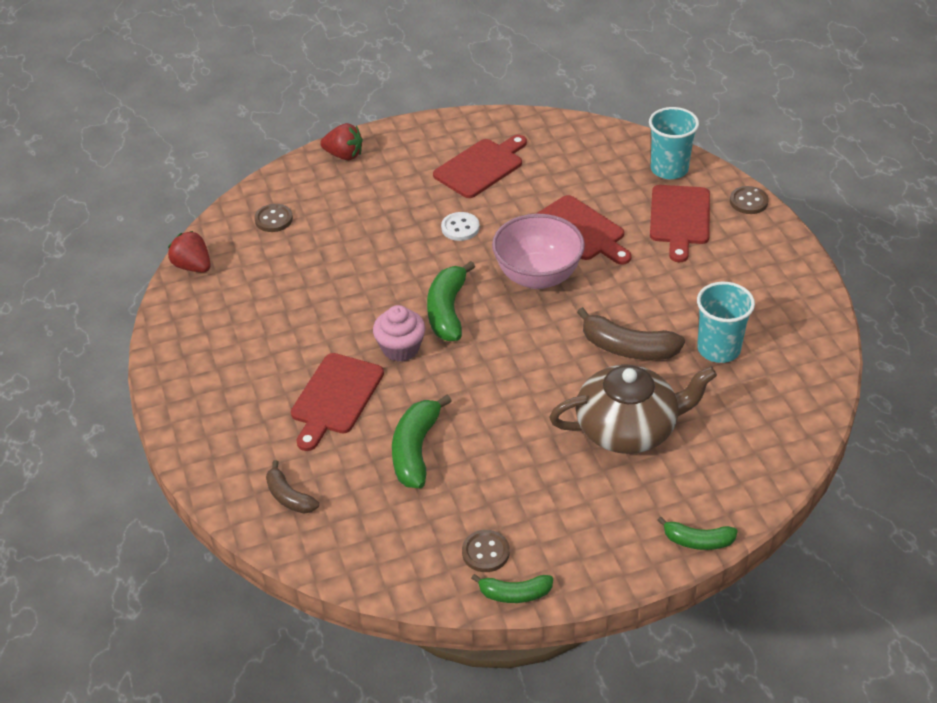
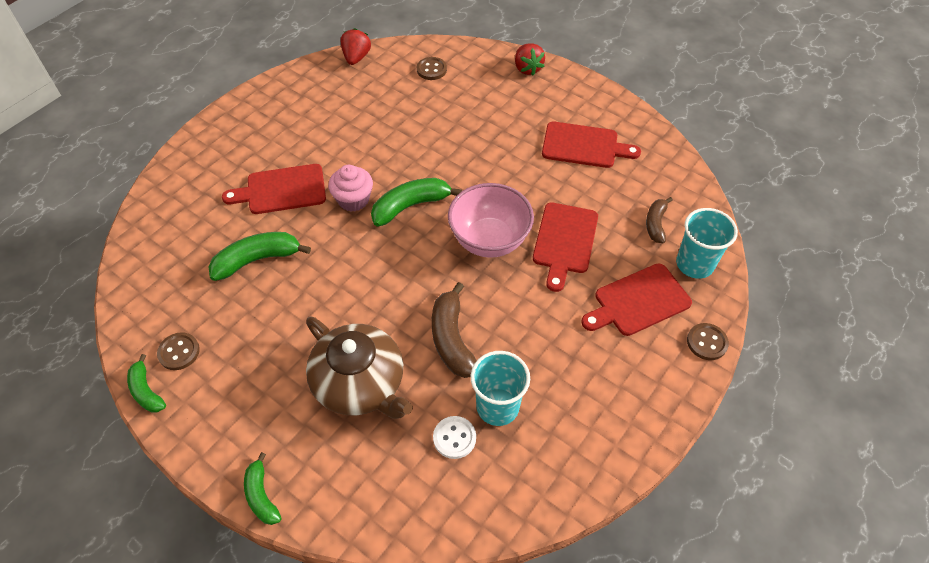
camera: 55 degrees right, 10 degrees up
brown banana [266,460,319,514] -> brown banana moved to [646,197,673,243]
white button [441,212,480,241] -> white button moved to [433,416,476,459]

